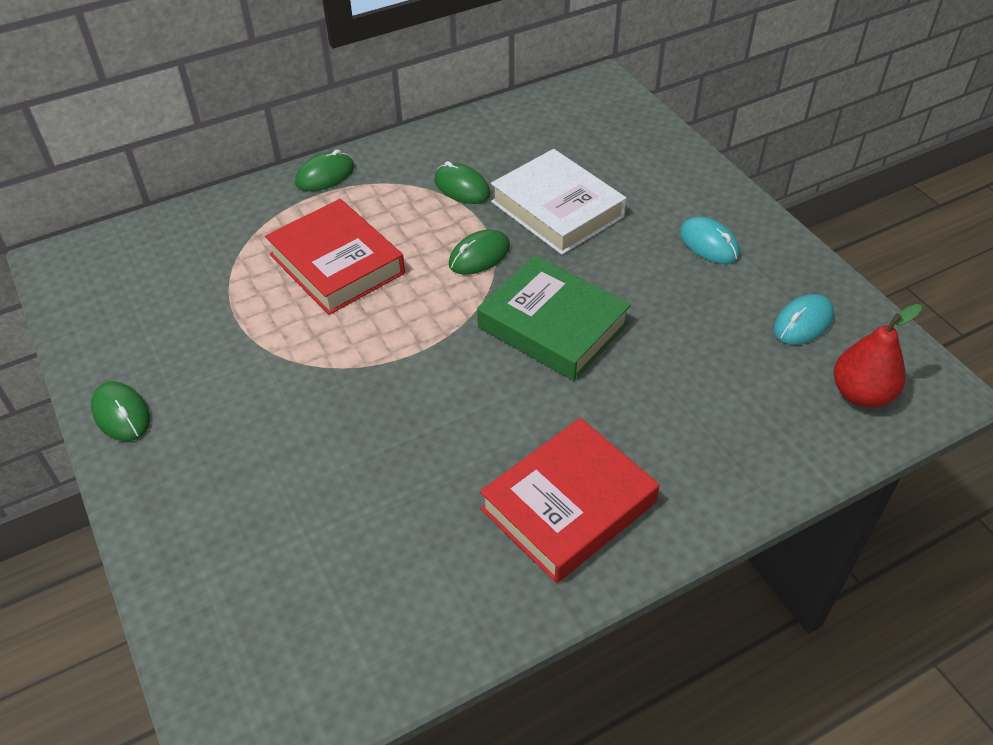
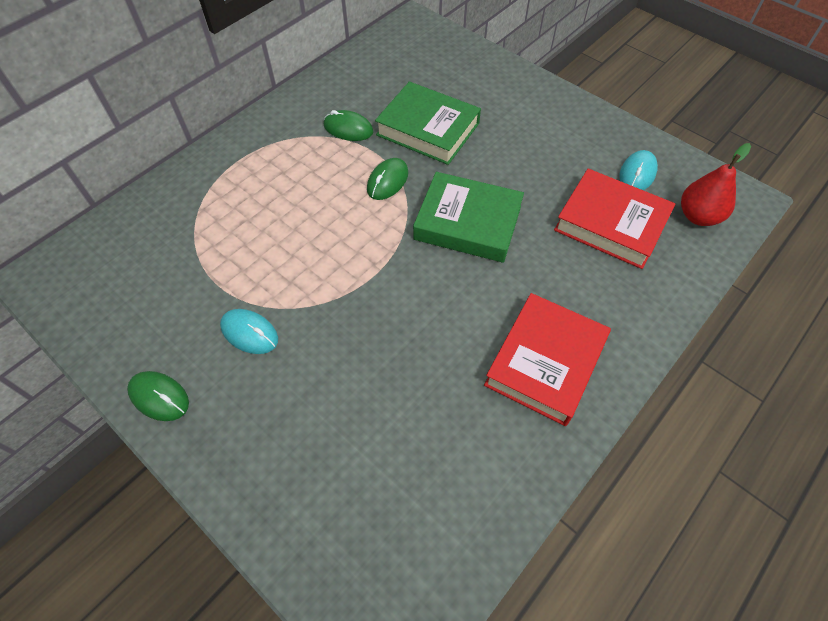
camera: 20 degrees left, 10 degrees up
red book [265,199,405,315] -> red book moved to [554,168,675,269]
green mouse [295,149,354,191] -> none
white book [491,149,627,255] -> green book [375,81,481,165]
turquoise mouse [680,217,740,264] -> turquoise mouse moved to [220,309,278,354]

